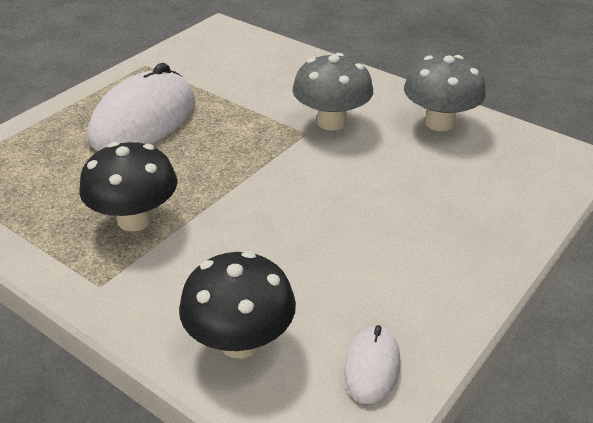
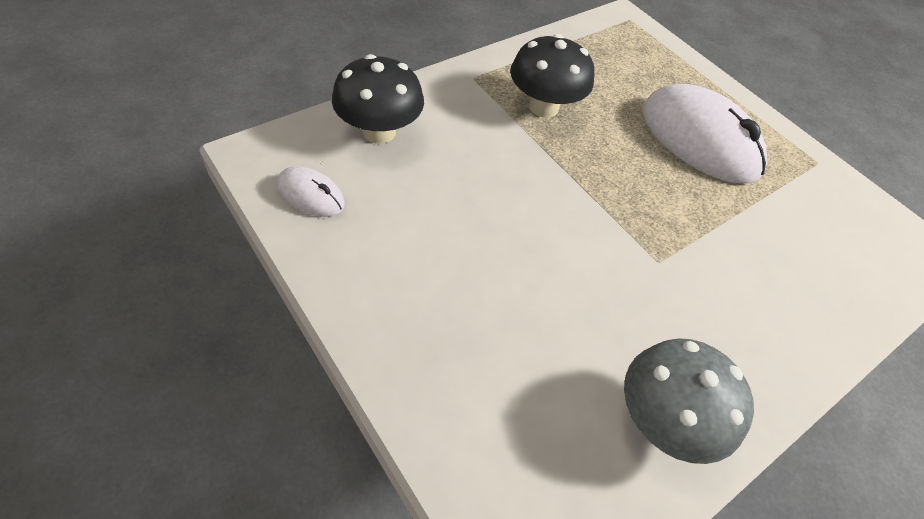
camera: 100 degrees right, 15 degrees up
grey mushroom [292,53,373,130] -> none

